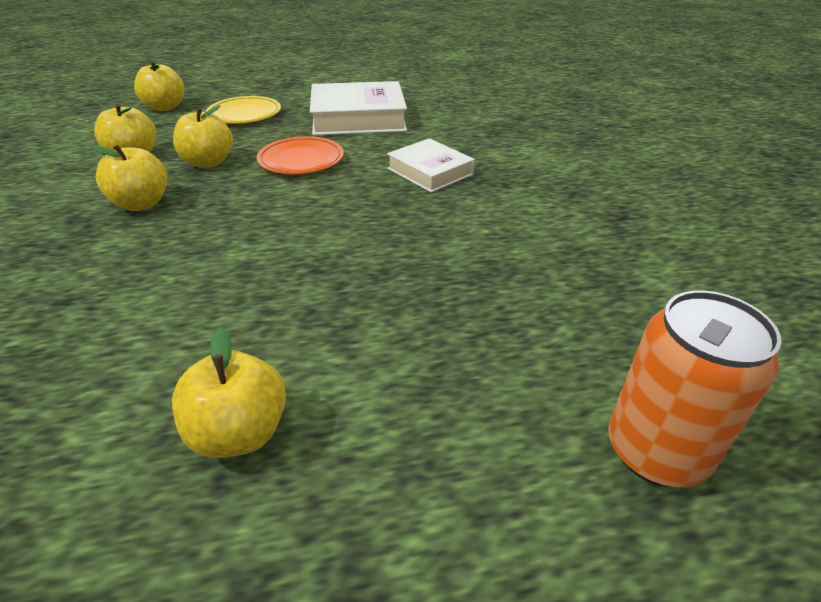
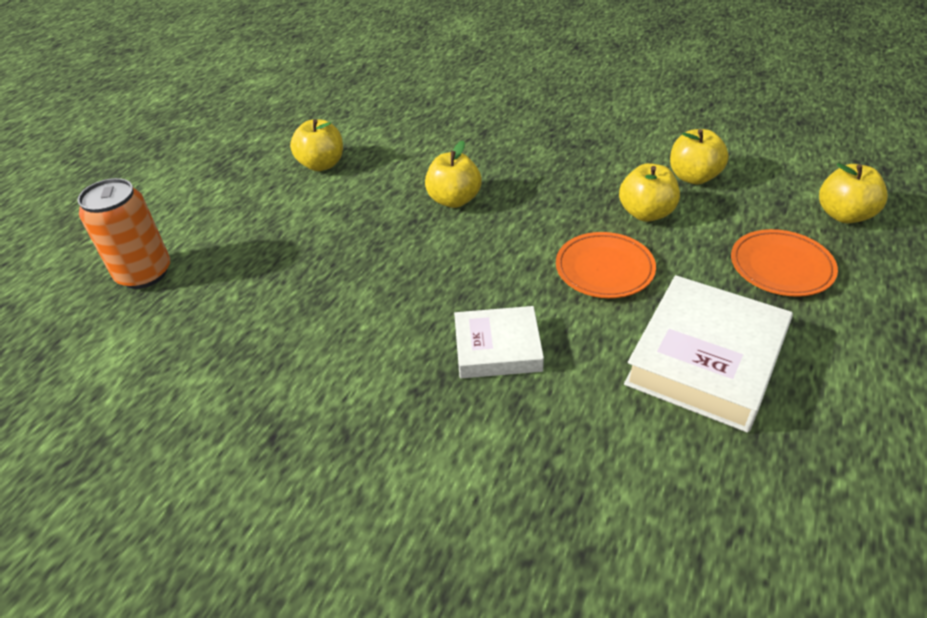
camera: 130 degrees right, 5 degrees up
yellow apple [90,145,167,211] -> yellow apple moved to [425,141,482,208]
yellow plate [206,96,281,124] -> orange plate [731,229,838,297]

